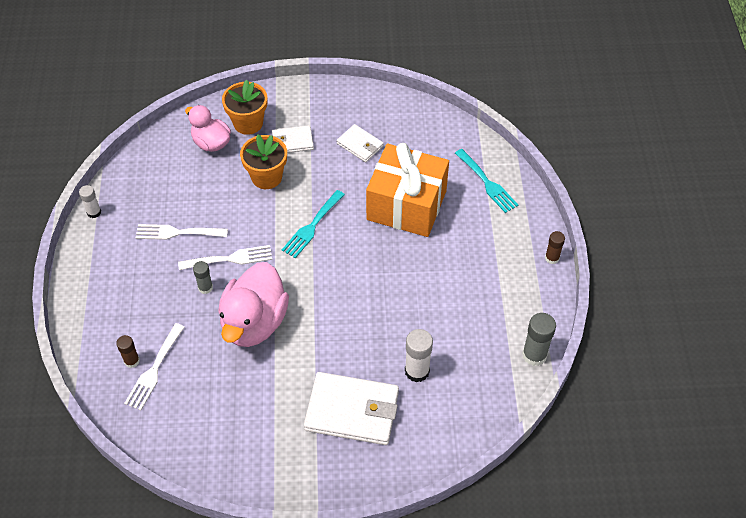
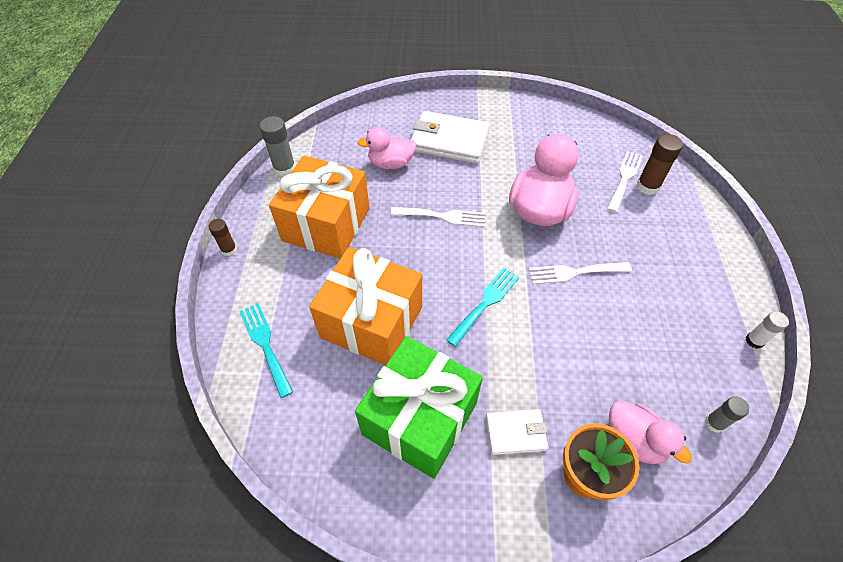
camera: 175 degrees left, 0 degrees up
brown glue stick [116,335,140,368] -> brown glue stick [636,134,683,195], size x1.61
white fork [136,224,228,240] -> white fork moved to [391,207,485,227]
grey glue stick [193,261,213,294] -> grey glue stick moved to [705,397,749,433]
orange flower pot [240,134,287,189] -> none
white wallet [337,124,384,162] -> green gift [355,336,483,479]
white glue stick [405,329,433,382] -> pink duck [357,127,416,169]
none -> orange gift [269,155,370,259]

